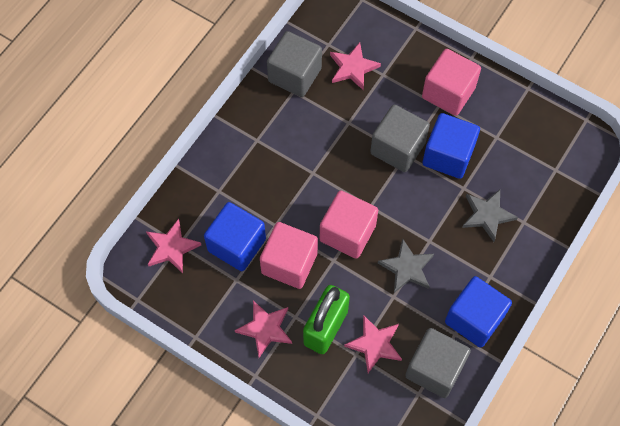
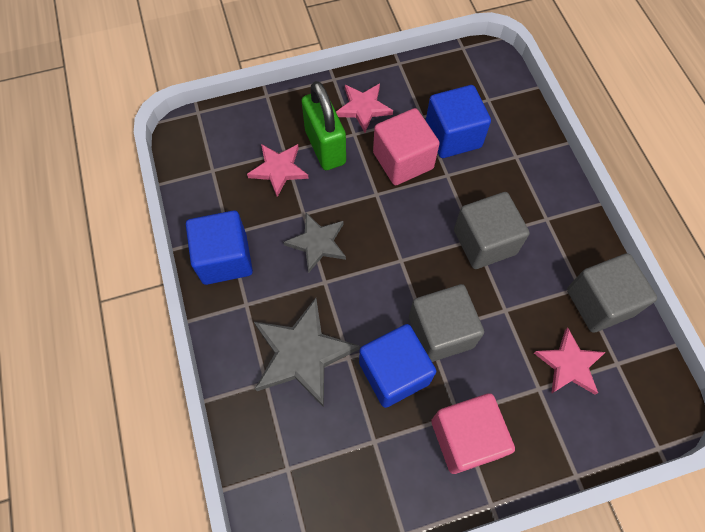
camera: 130 degrees right, 0 degrees up
pink star [146,219,201,273] -> none
pink cube [320,191,378,259] -> none
grey cube [405,328,471,398] -> grey cube moved to [454,192,530,269]
grey star [462,190,518,242] -> grey star [254,298,360,407], size x1.58

